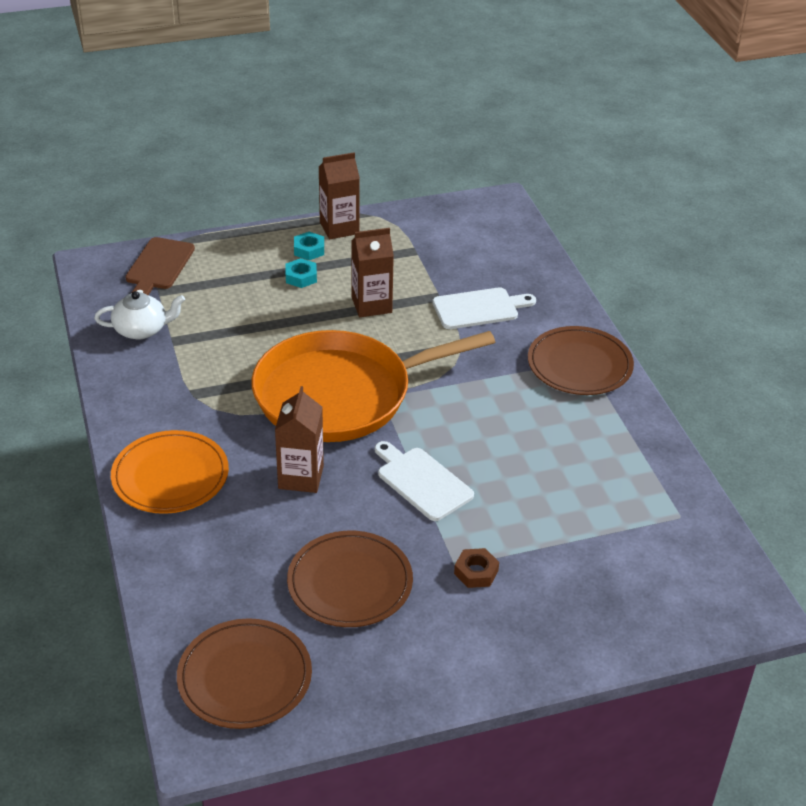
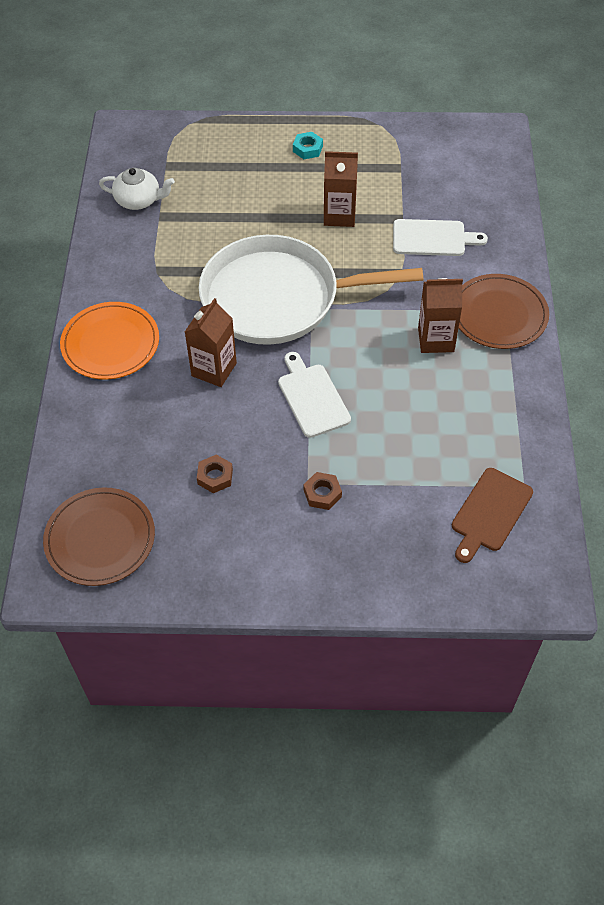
camera: 20 degrees right, 15 degrees up
brown cutting board [125,237,195,295] -> brown cutting board moved to [452,468,533,563]
orange pan [251,330,495,442] -> white pan [199,235,423,345]
turquoise nut [285,258,317,288] -> none
brown plate [287,531,413,627] -> brown nut [197,455,233,493]
brown carton [319,152,360,239] -> brown carton moved to [418,278,463,353]

